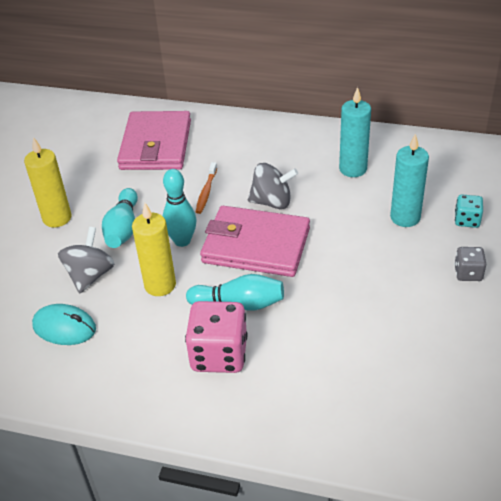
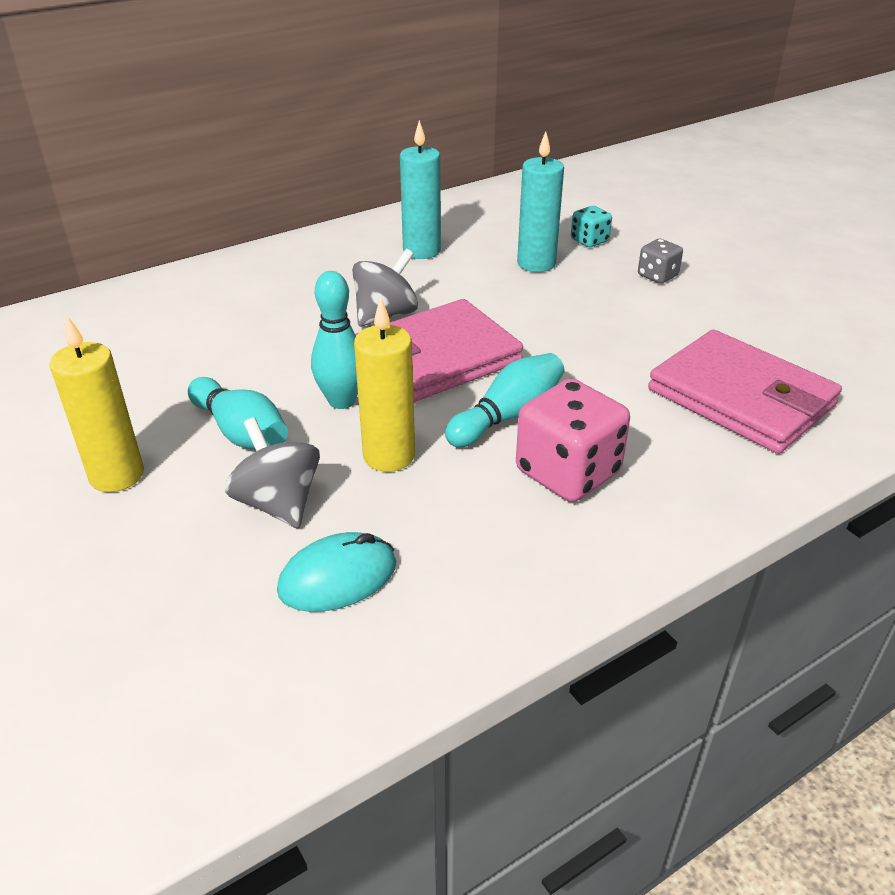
camera: 50 degrees left, 5 degrees down
pink wallet [117,111,191,170] -> pink wallet moved to [648,330,842,454]
orange toothbrush [196,162,217,214] -> none

